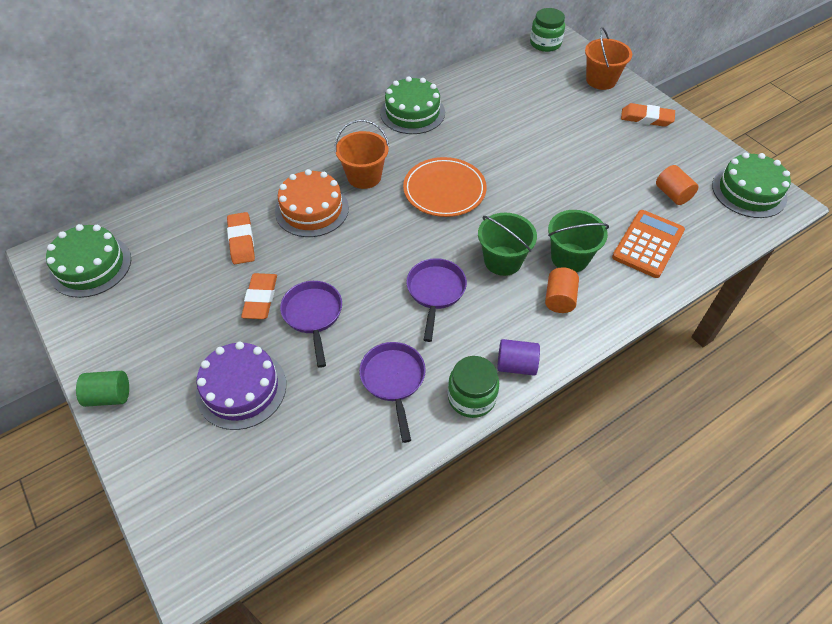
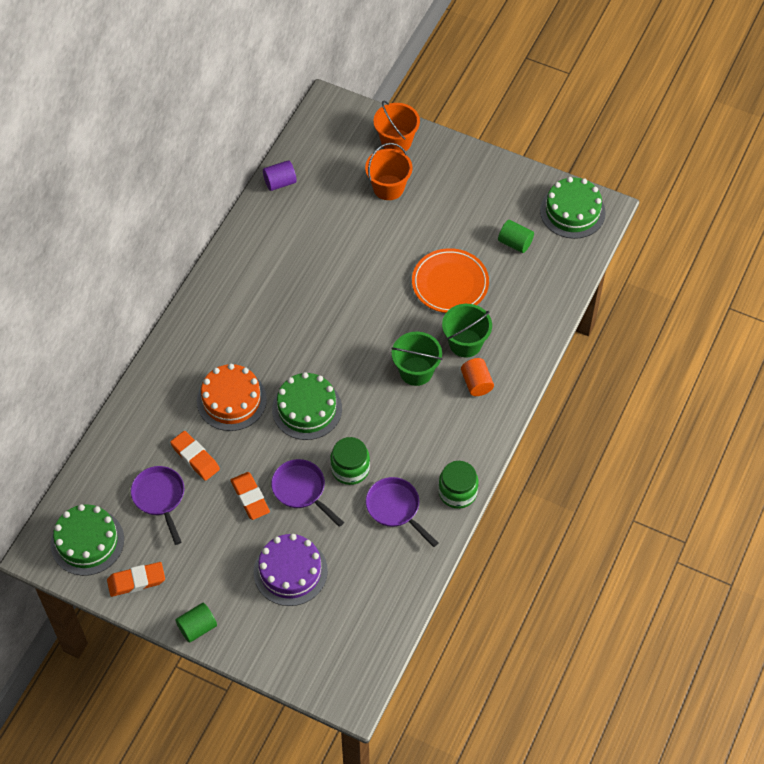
camera: 30 degrees left, 5 degrees up
orange bucket [335,120,389,189] -> orange bucket moved to [365,143,412,200]
green cake [380,76,445,134] -> green cake moved to [272,372,342,440]
orange plate [403,157,486,217] -> orange plate moved to [412,248,489,313]
purple pan [406,258,467,342] -> purple pan moved to [131,466,184,545]
purple cylinder [497,339,540,376] -> purple cylinder moved to [263,160,297,191]
green jar [530,8,565,52] -> green jar moved to [330,437,370,485]
orange calculator [612,210,685,278] -> none
orange eraser [621,103,675,127] -> orange eraser moved to [107,562,165,597]
orange cylinder [656,165,698,205] -> green cylinder [498,220,534,253]

